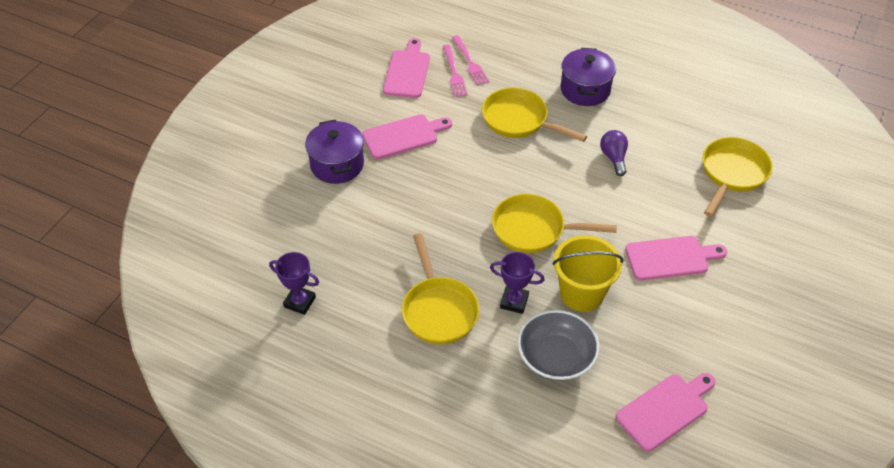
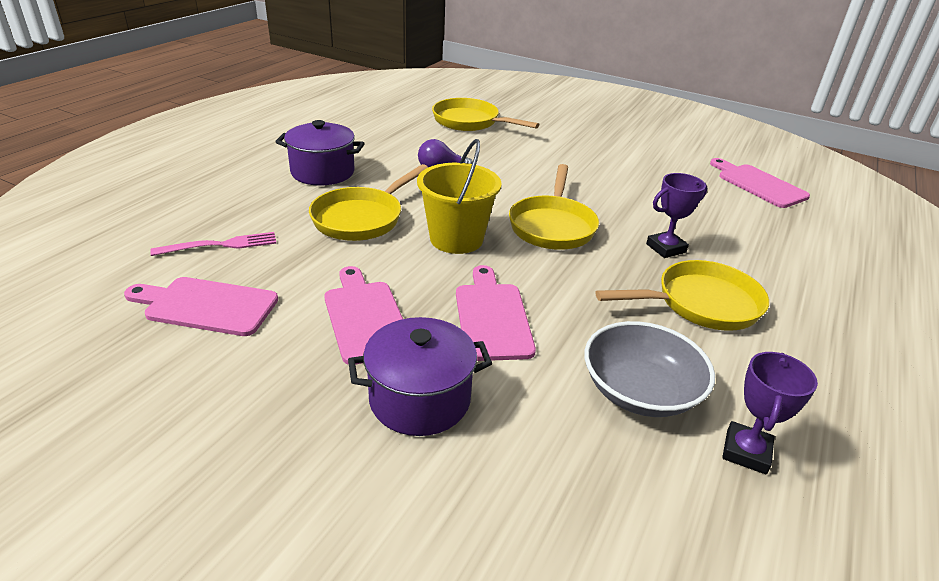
camera: 90 degrees left, 15 degrees down
pink fork [443,44,468,97] -> none
purple trophy [490,252,544,314] -> purple trophy turned 45 degrees clockwise [646,173,707,258]
grey bowl [518,310,599,381] -> grey bowl moved to [584,321,715,417]
yellow bucket [552,235,623,312] -> yellow bucket moved to [417,139,502,254]
pink cutting board [625,236,727,280] -> pink cutting board moved to [456,265,536,361]

